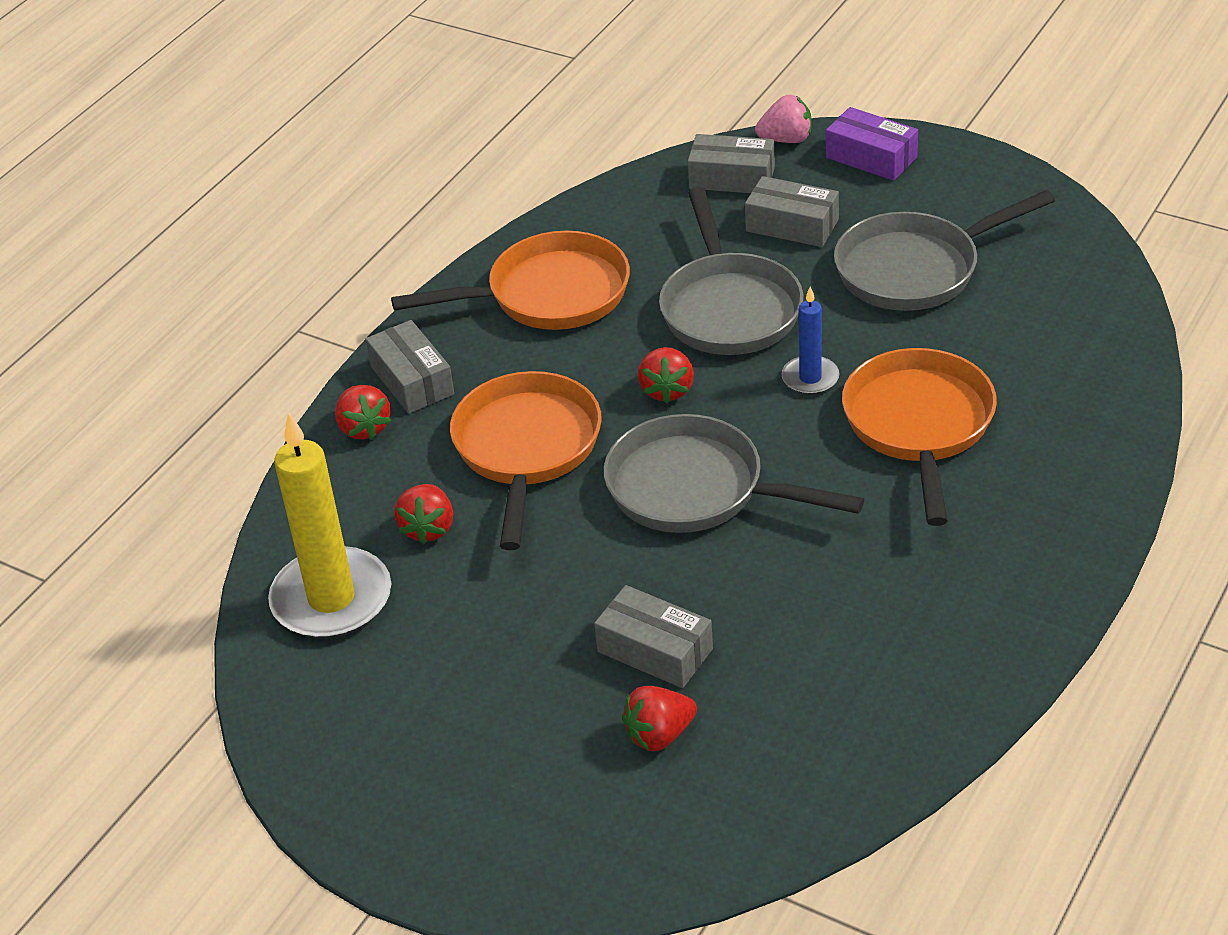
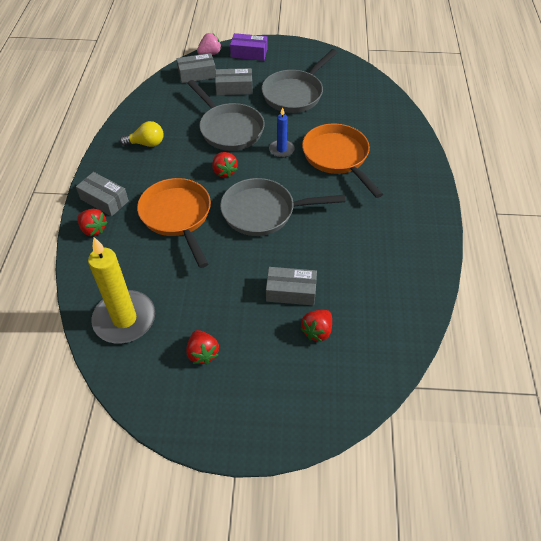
camera: 30 degrees left, 10 degrees up
orange pan [391,231,630,330] -> yellow light bulb [120,121,163,147]
red strawberry [394,484,453,544] -> red strawberry moved to [187,330,219,364]

